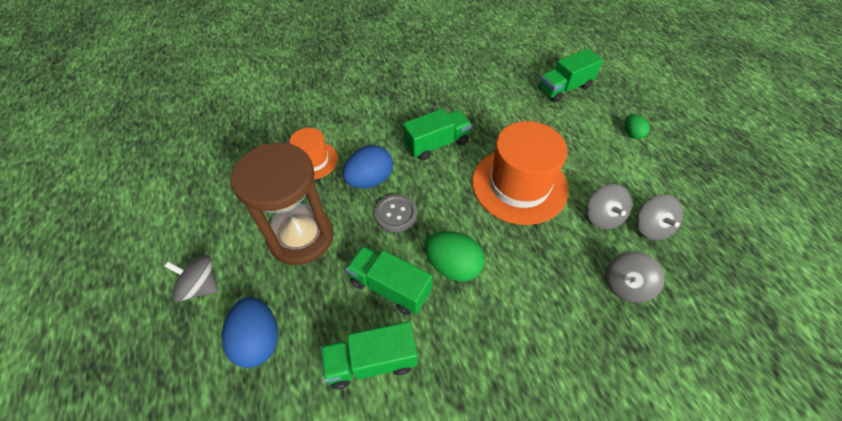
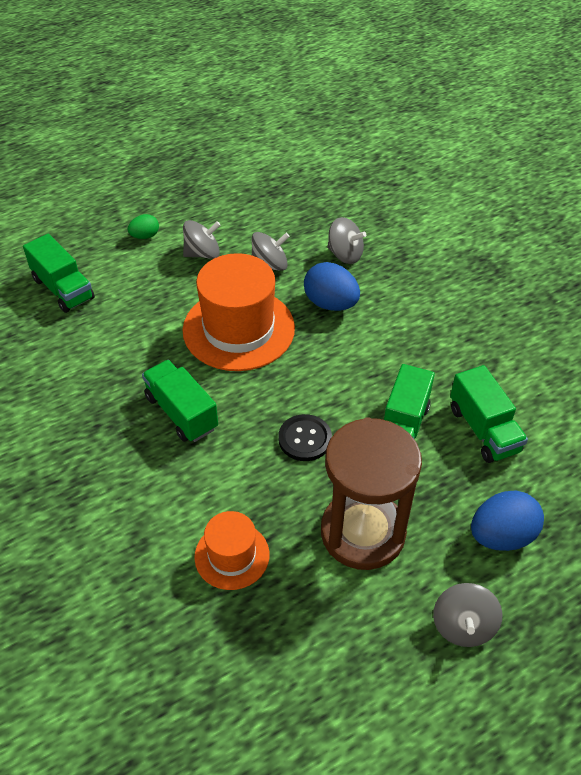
camera: 100 degrees left, 5 degrees down
blue egg [343,145,393,188] -> blue egg moved to [304,262,360,311]
grey button [374,194,417,232] -> black button [278,414,332,461]
green egg [425,231,485,282] -> none
grey spinning top [637,194,683,240] -> grey spinning top moved to [183,220,220,259]

